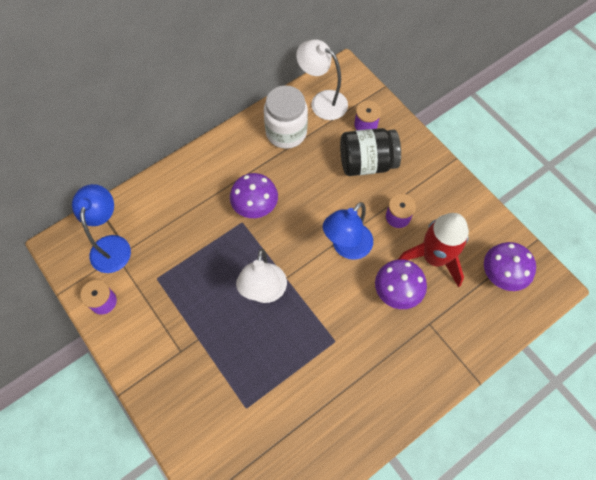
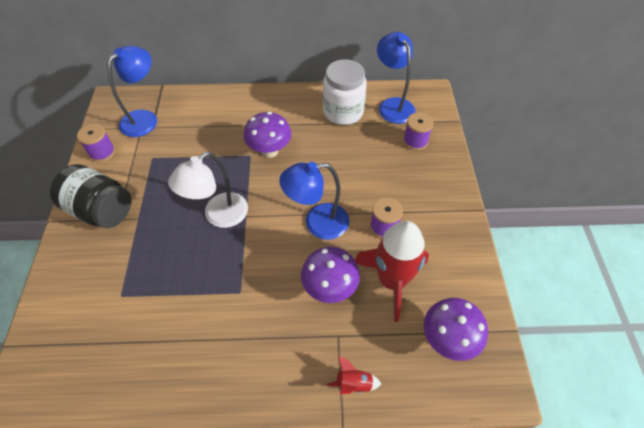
camera: 35 degrees right, 10 degrees down
white lamp [296,39,348,120] -> blue lamp [377,32,416,124]
black jar [340,128,401,176] -> black jar moved to [50,164,132,228]
none -> red rocket [327,356,381,394]

